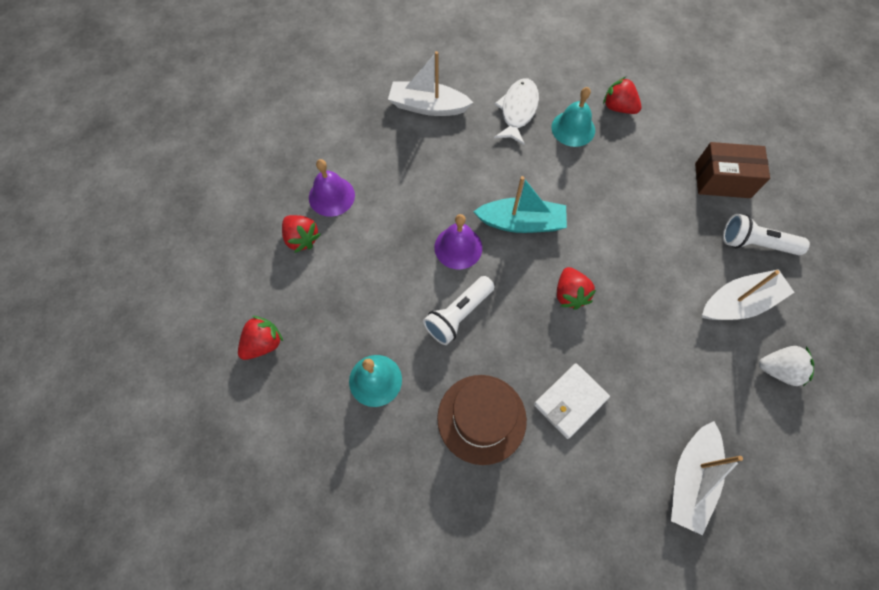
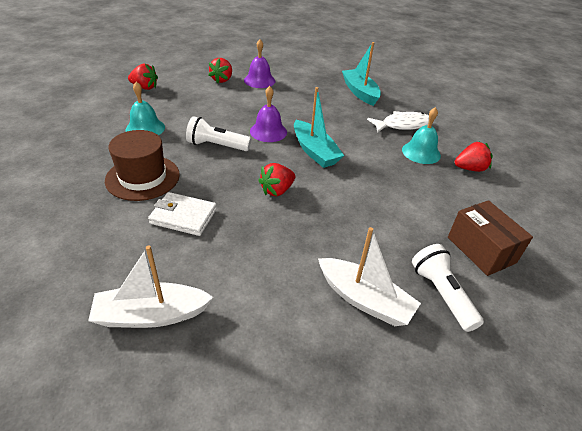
camera: 55 degrees right, 25 degrees down
white boat [388,51,473,116] -> turquoise boat [342,42,381,106]
red strawberry [603,77,641,114] -> red strawberry turned 75 degrees clockwise [455,142,493,172]
white strawberry [759,346,814,387] -> none

